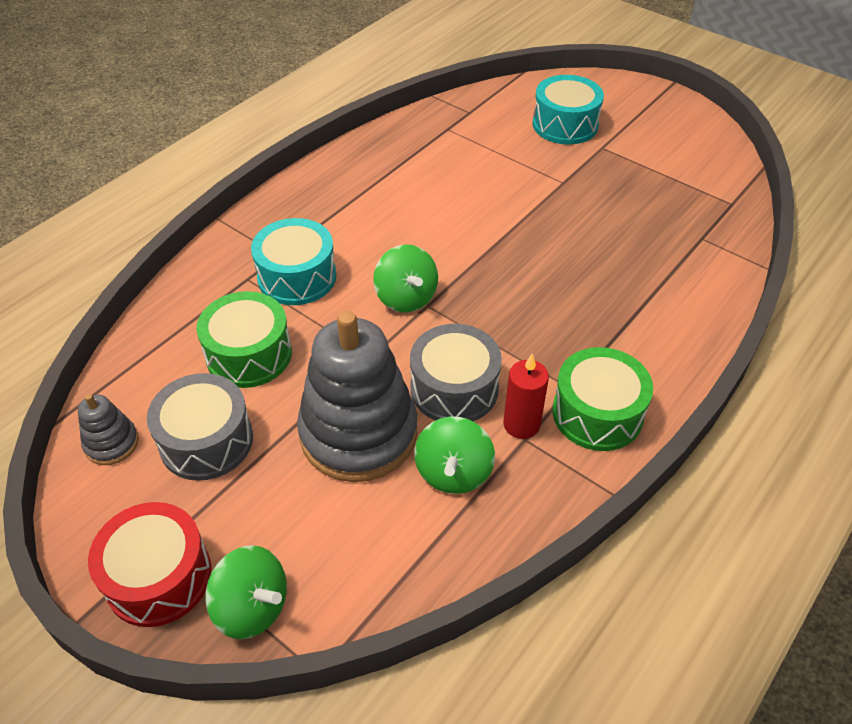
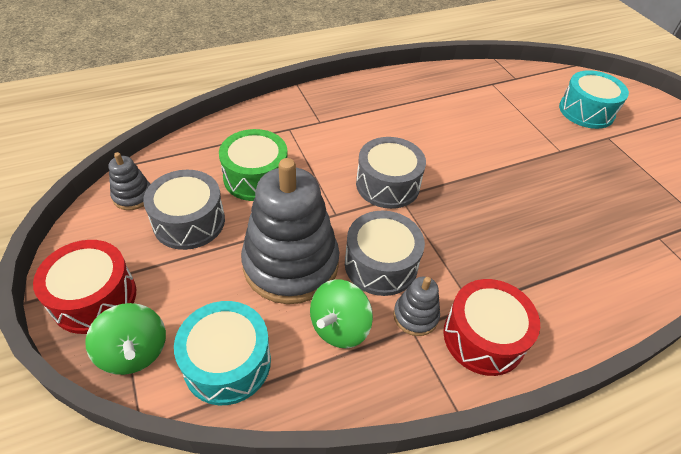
camera: 25 degrees right, 0 degrees up
turquoise drum [251,218,336,305] -> turquoise drum moved to [174,301,271,405]
green spinning top [373,245,438,313] -> grey drum [356,137,426,209]
red candle [503,354,549,439] -> grey stacking toy [393,277,440,336]
green drum [553,347,653,451] -> red drum [443,279,540,376]

